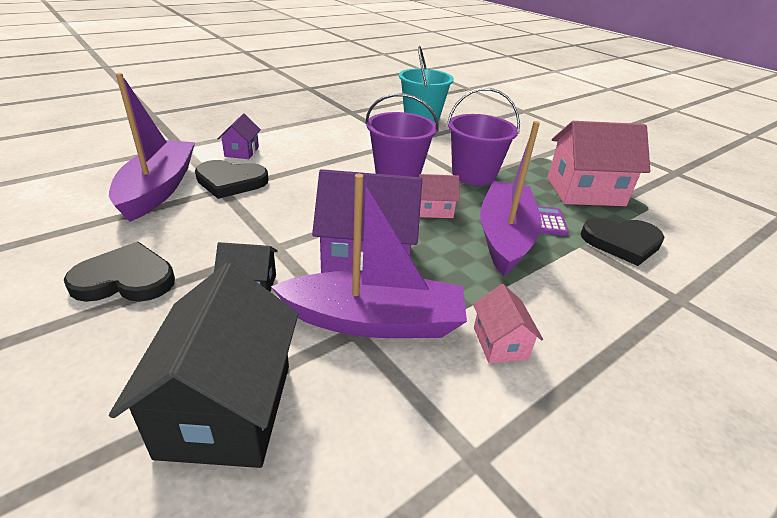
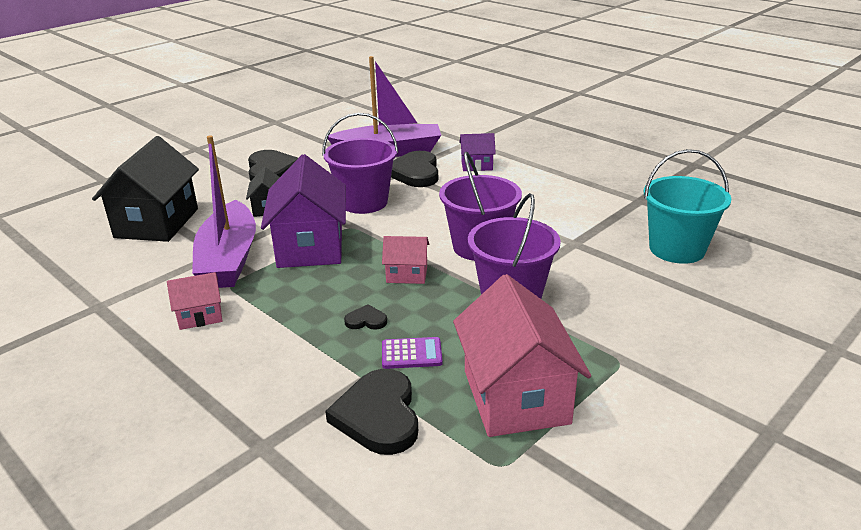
camera: 85 degrees right, 5 degrees down
black house [109,263,298,468] -> black house turned 75 degrees counterclockwise [92,136,199,242]
pink house [418,174,460,218] -> pink house turned 75 degrees counterclockwise [382,236,429,284]
purple boat [480,121,542,276] -> black heart [344,304,387,330]
none -> purple bucket [322,113,398,214]

